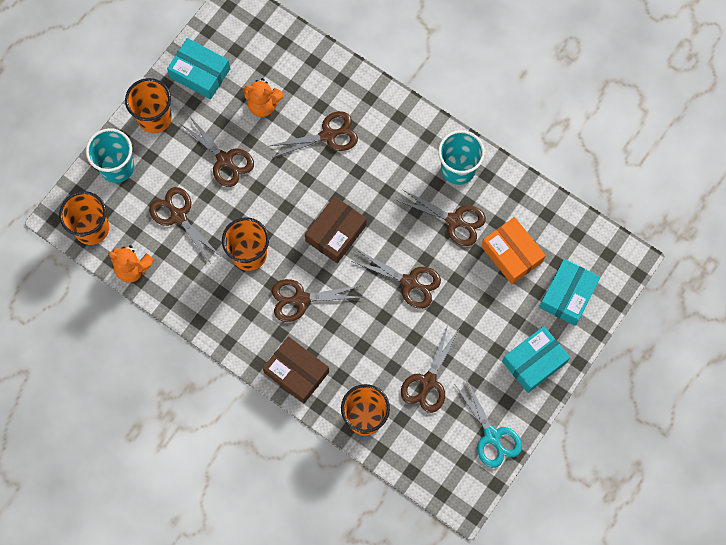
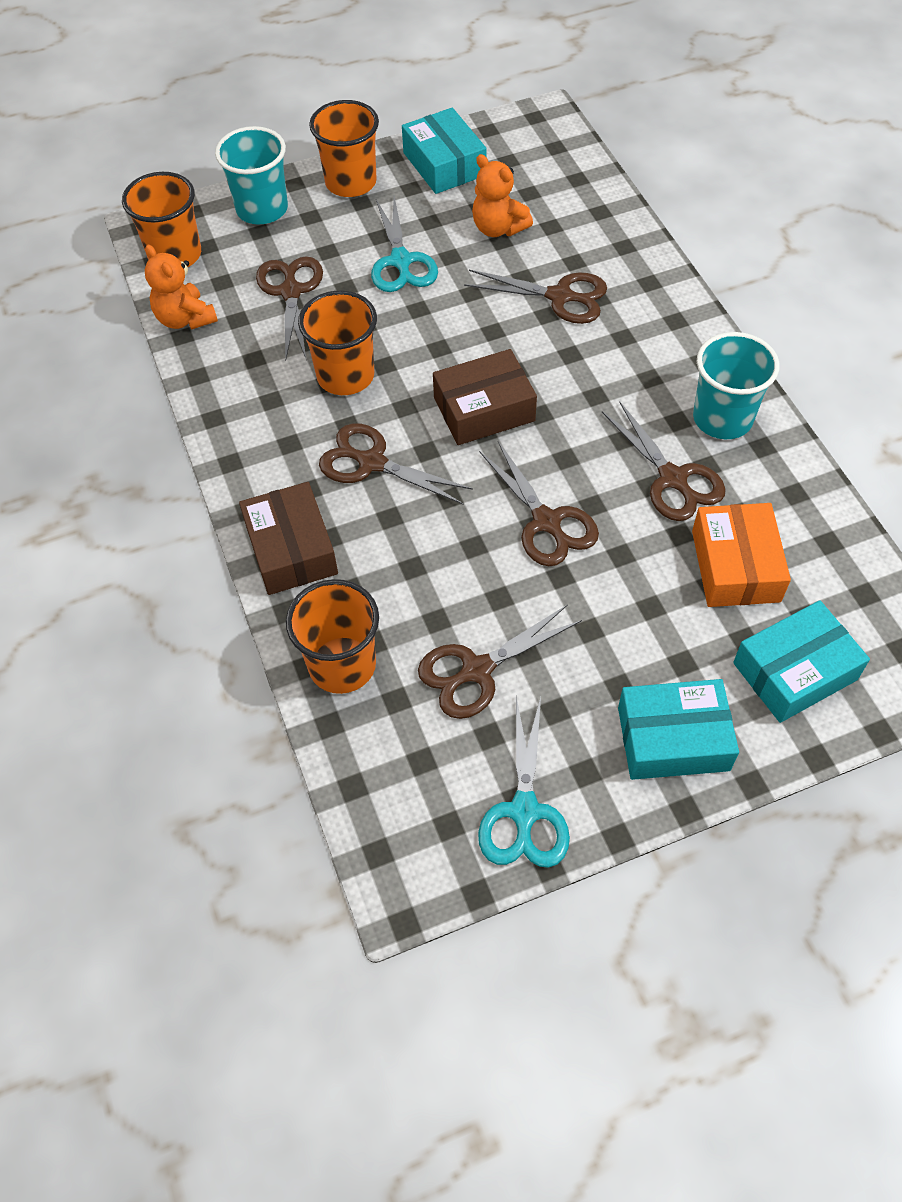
camera: 35 degrees right, 15 degrees down
brown scissors [181,116,254,187] -> turquoise scissors [371,197,438,292]

